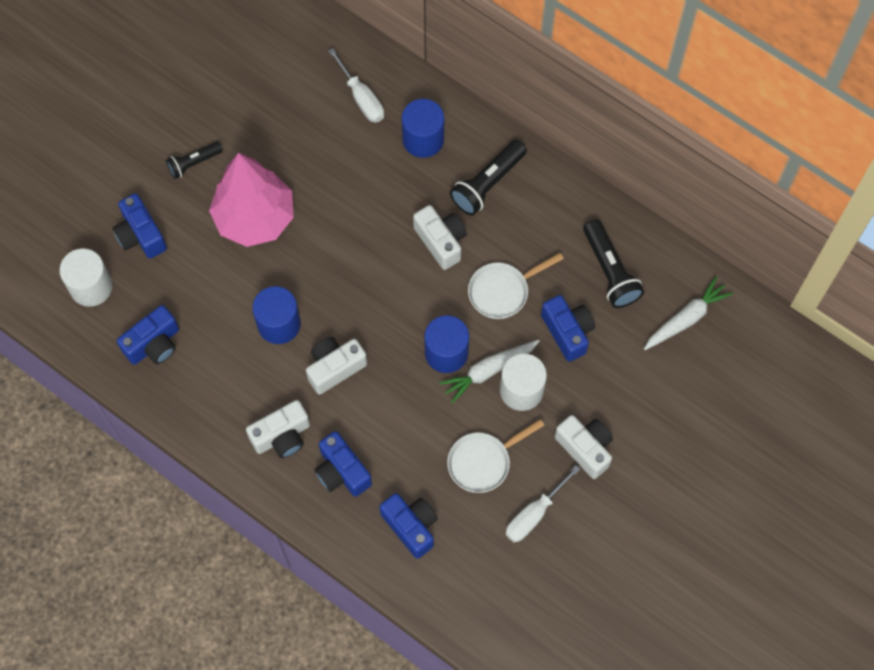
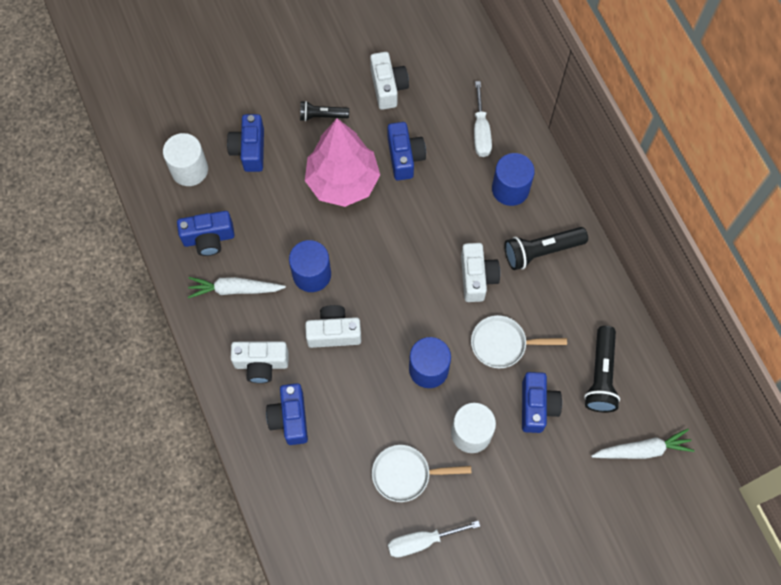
camera: 30 degrees right, 0 degrees up
blue camera [380,493,438,559] -> blue camera moved to [388,122,426,180]
white carrot [439,340,539,404] -> white carrot moved to [188,277,286,298]
white camera [555,415,613,479] -> white camera moved to [370,52,409,110]

